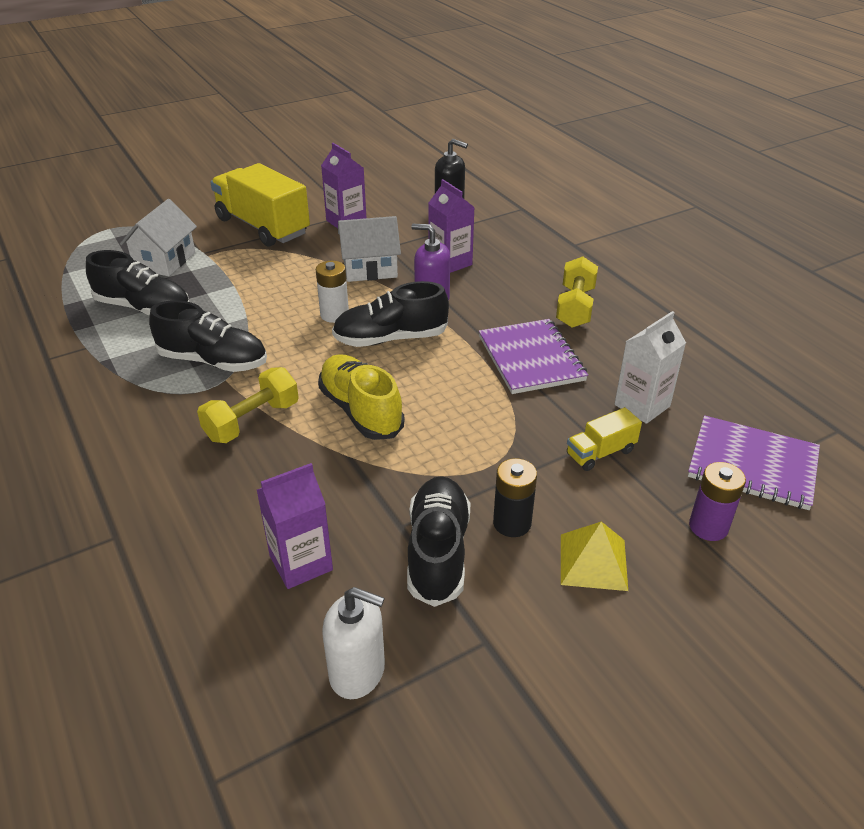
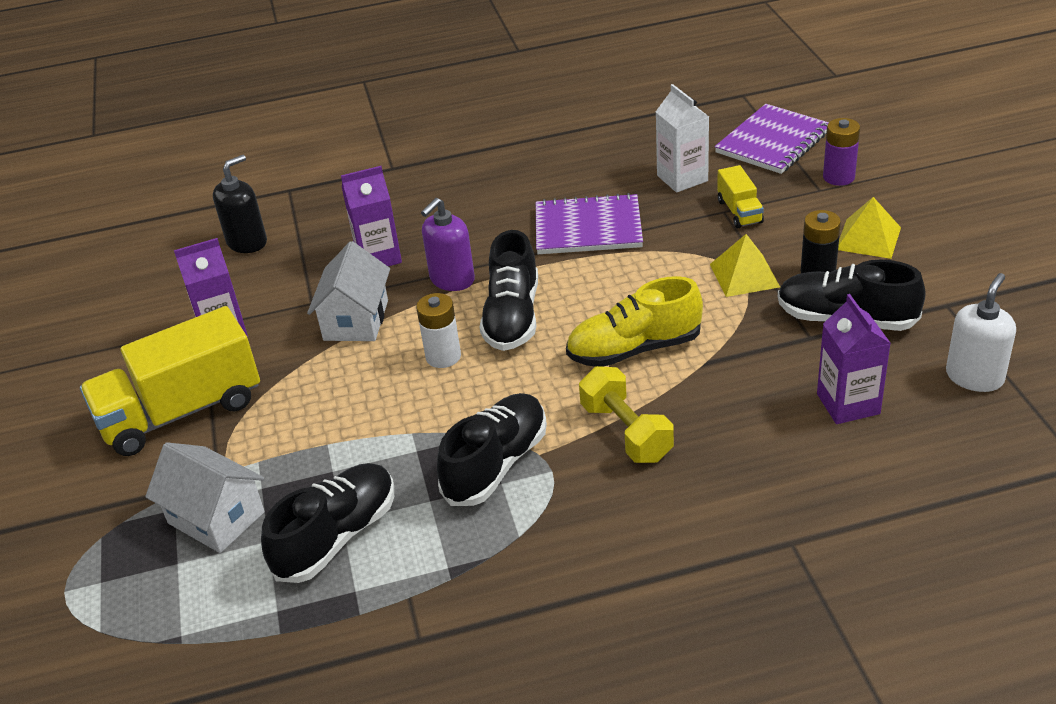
camera: 70 degrees left, 0 degrees up
yellow dumbbell [556,257,598,328] -> none
none -> yellow pyramid [710,234,780,297]

